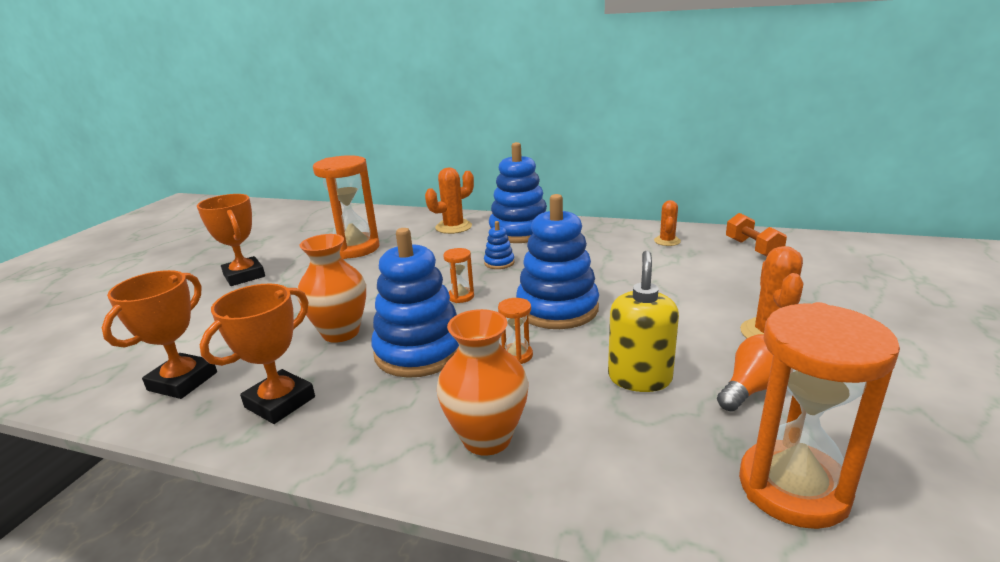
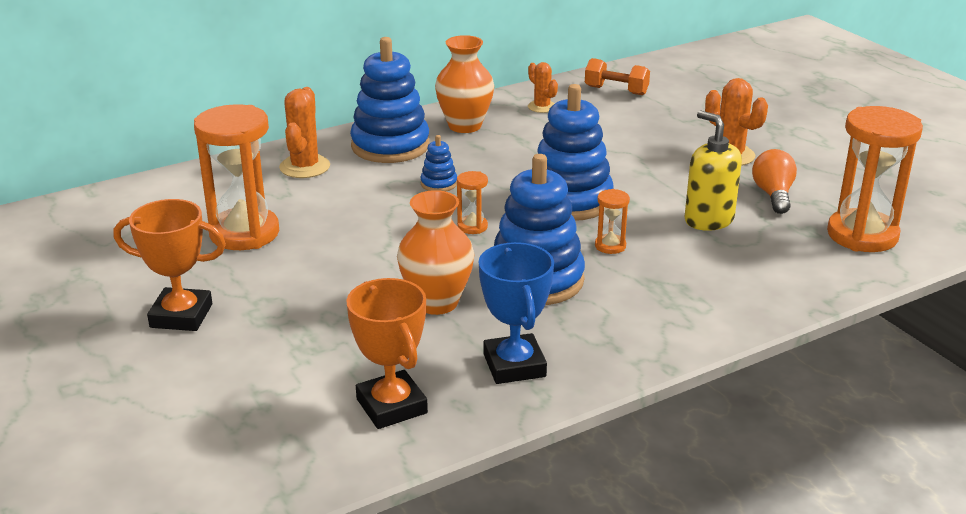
camera: 50 degrees left, 5 degrees up
orange trophy [199,284,315,424] -> blue trophy [479,242,554,384]
orange vase [437,309,529,455] -> orange vase moved to [435,35,494,133]

